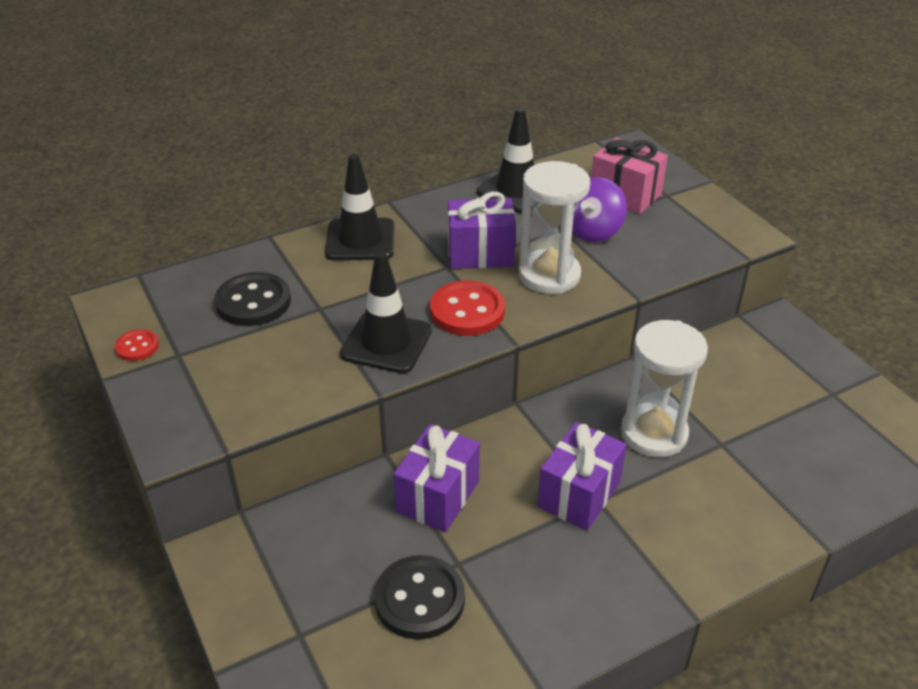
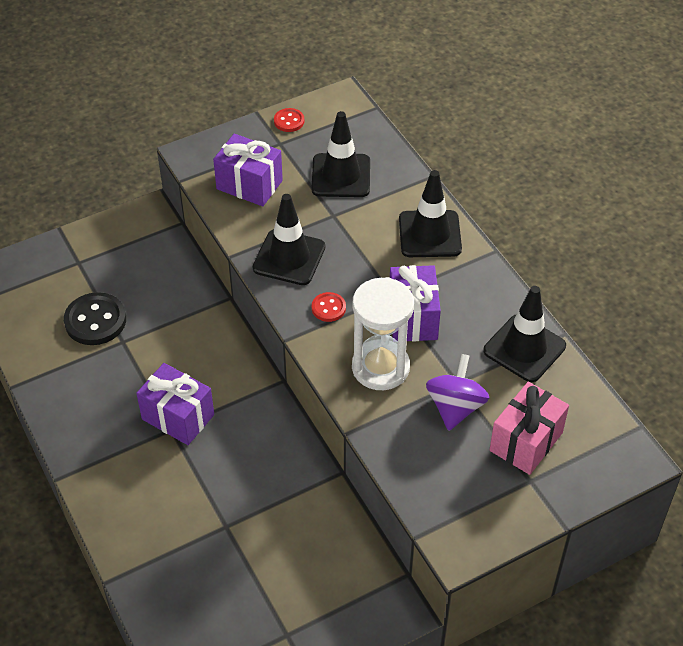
camera: 90 degrees right, 10 degrees up
black button [215,272,291,326] -> black traffic cone [312,111,370,197]
purple gift [394,424,480,532] -> purple gift moved to [213,134,283,206]
red button [430,281,505,336] -> red button [312,292,346,322], size x0.54
purple spinning top [572,177,627,242] -> purple spinning top turned 75 degrees clockwise [426,354,489,431]
white hourglass [621,320,708,457] -> none

